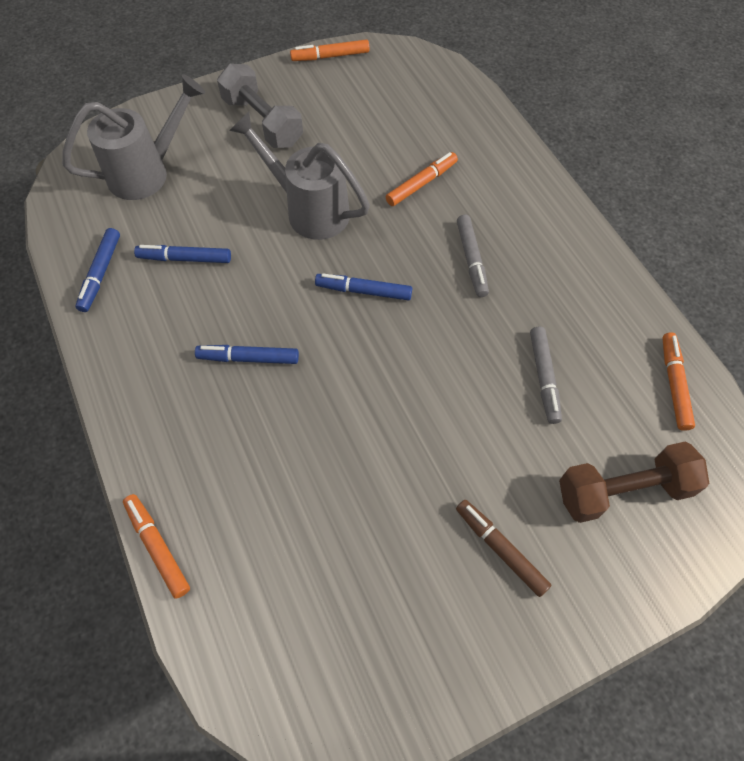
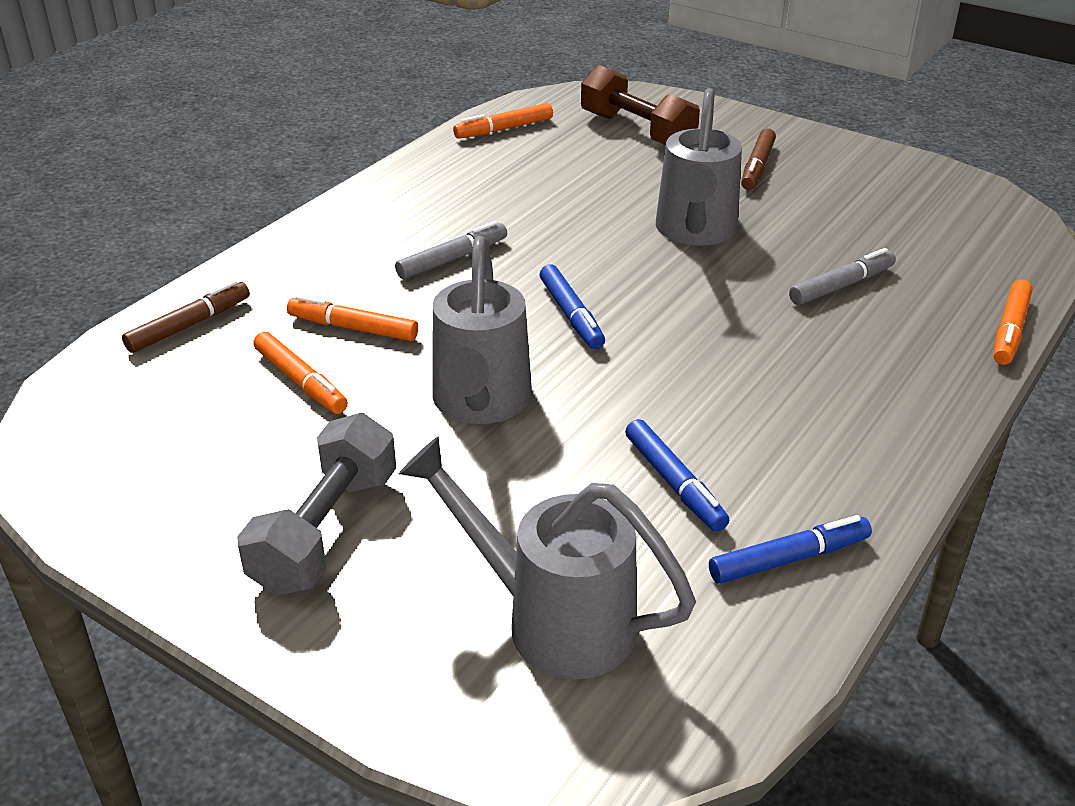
camera: 120 degrees left, 25 degrees down
blue marker [195,345,299,364] -> none
orange marker [290,39,370,61] -> orange marker moved to [253,332,348,414]
grey marker [530,326,562,424] -> grey marker moved to [789,248,896,305]
none -> brown marker [122,280,250,353]
none -> grey watering can [656,88,742,245]

